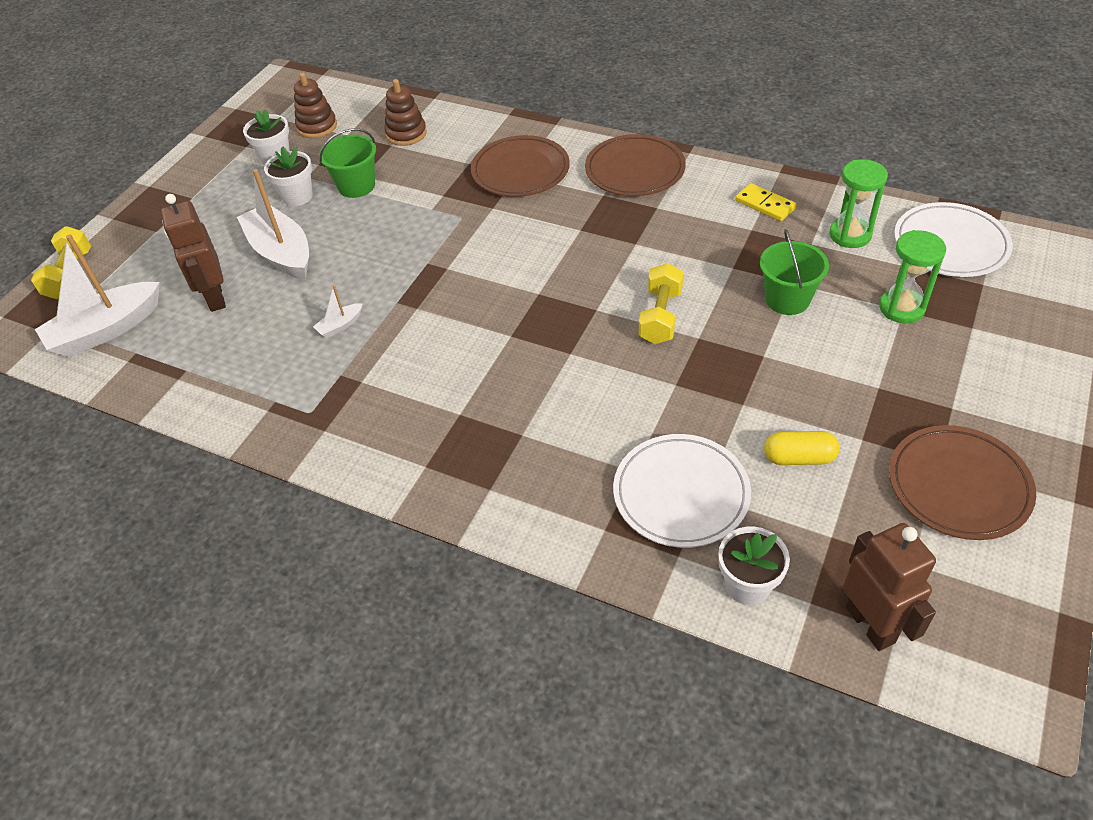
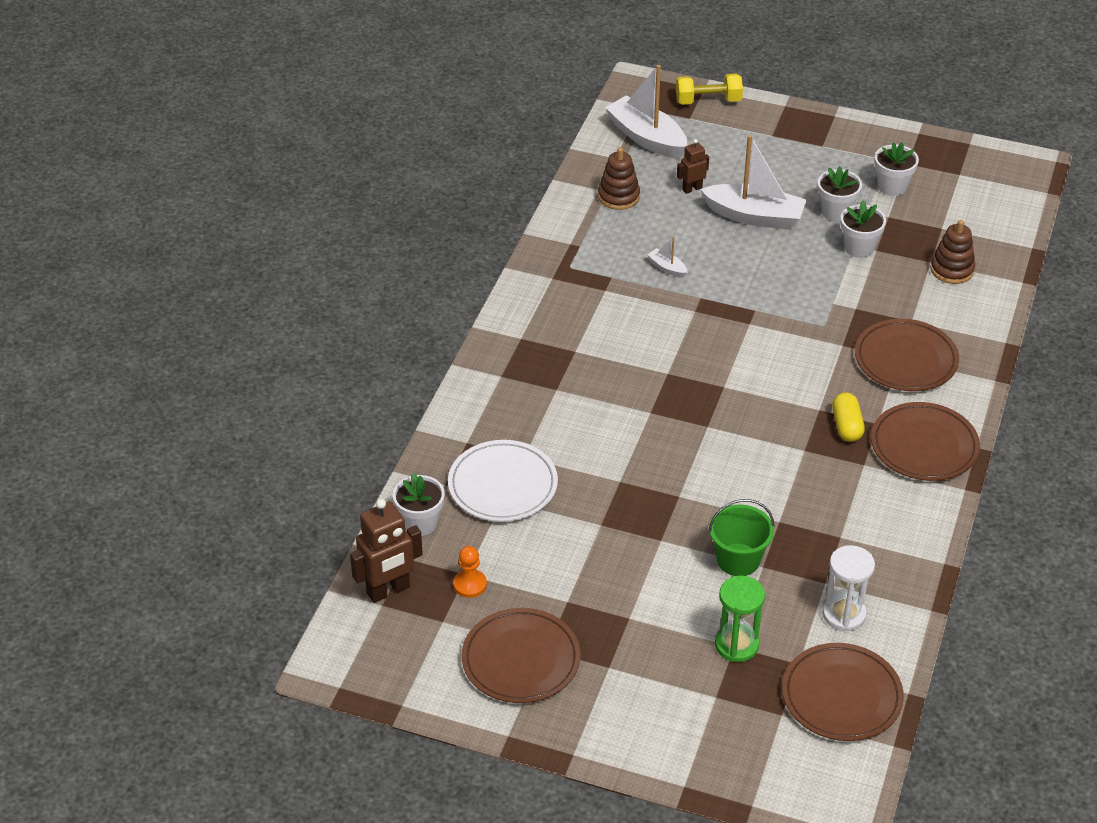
camera: 80 degrees right, 5 degrees down
brown robot [161,194,226,312] -> brown robot [677,139,709,194], size x0.57
white boat [237,169,309,280] -> white boat turned 60 degrees clockwise [700,135,807,229]
brown stacking toy [294,73,337,138] -> brown stacking toy moved to [598,147,640,210]
green bucket [319,128,376,198] -> white flower pot [840,200,886,258]
yellow dumbbell [639,263,683,344] -> none
yellow domino [735,183,797,221] -> none
yellow capsule [764,431,840,465] -> yellow capsule moved to [832,393,865,442]
green hourglass [830,159,888,248] -> white hourglass [822,545,875,632]
white plate [894,202,1013,277] -> brown plate [782,643,904,741]
none -> orange pawn [453,546,487,598]

